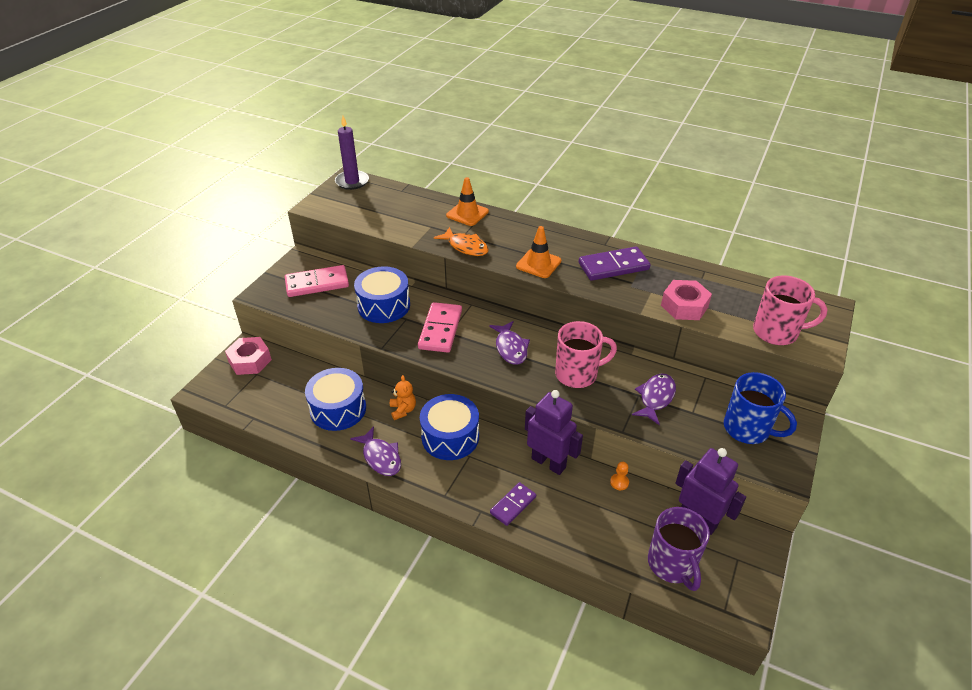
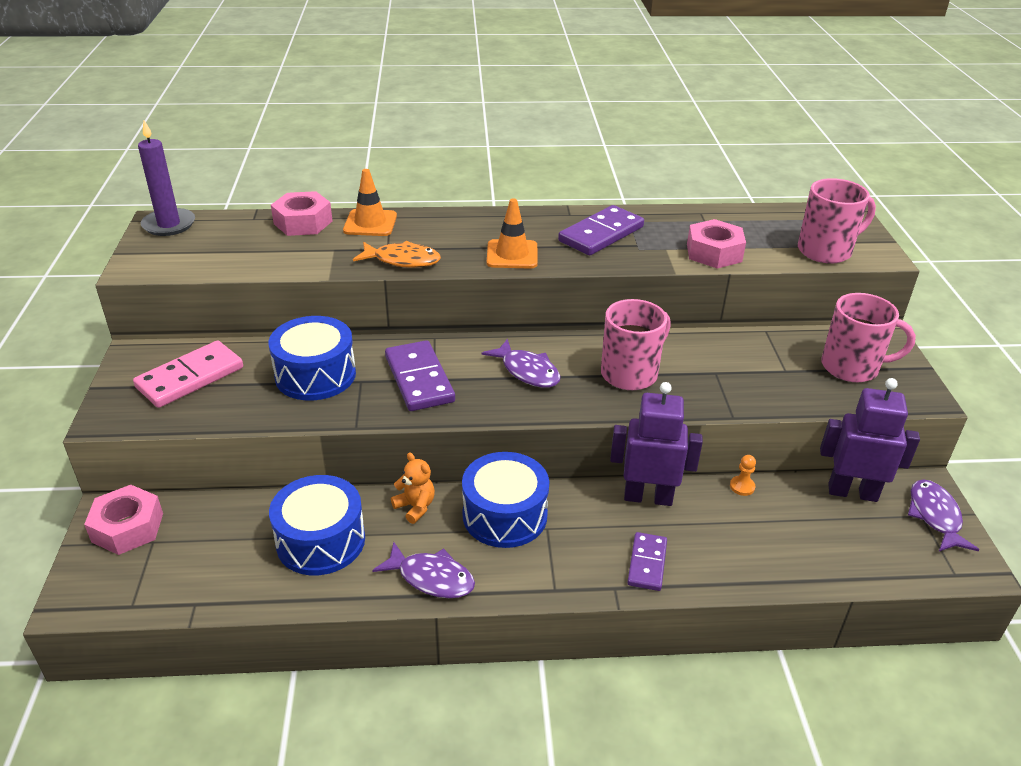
camera: 30 degrees left, 5 degrees down
pink domino [418,302,462,353] -> purple domino [385,340,455,411]
purple fish [632,373,676,425] -> purple fish moved to [908,479,979,551]
purple mug [648,507,710,591] -> none
blue mug [724,372,797,444] -> pink mug [821,293,916,382]
none -> pink nut [271,191,332,236]

